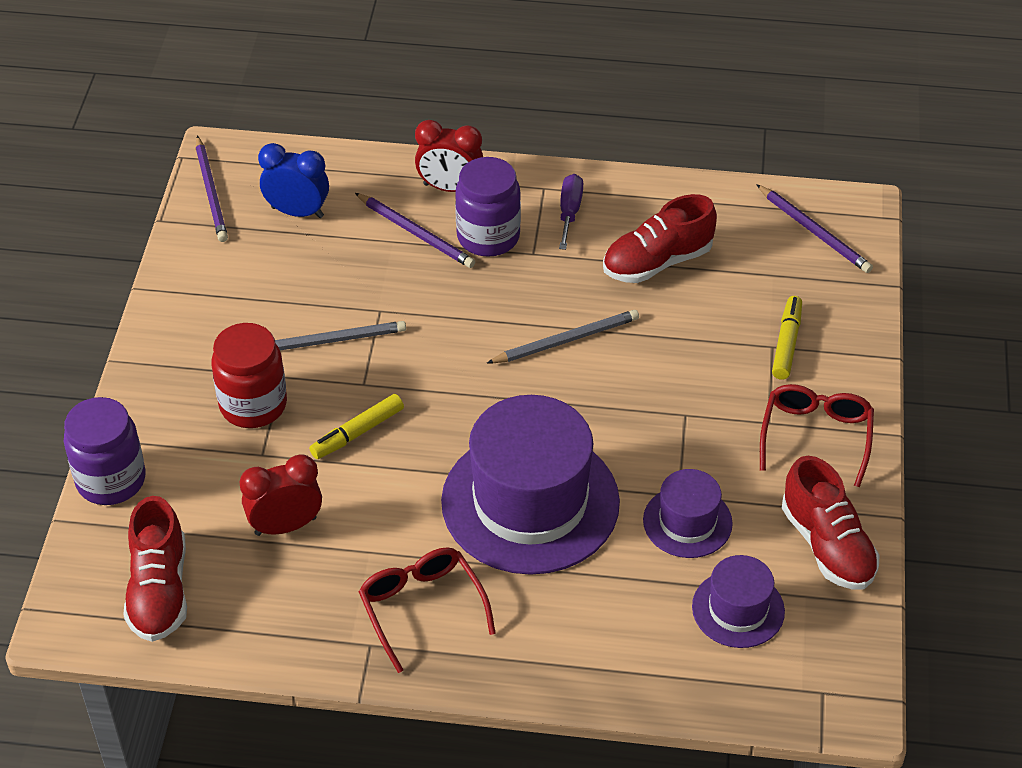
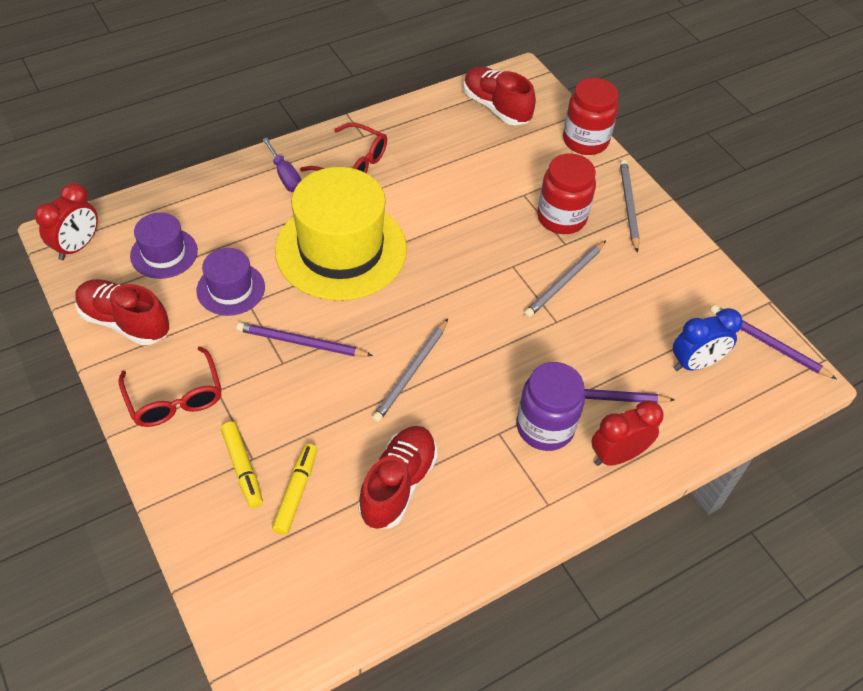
camera: 140 degrees right, 5 degrees up
purple jar [64,397,146,505] -> red jar [563,78,618,155]
red clock [239,454,322,536] -> red clock moved to [35,183,98,260]
yellow marker [309,394,404,459] -> yellow marker moved to [272,443,317,535]
purple hat [441,395,620,575] -> yellow hat [275,167,407,301]
purple screwdriver [559,174,583,250] -> purple screwdriver moved to [262,138,301,192]
purple pencil [756,184,873,273] -> purple pencil moved to [236,322,373,357]
none -> grey pencil [620,160,640,253]

